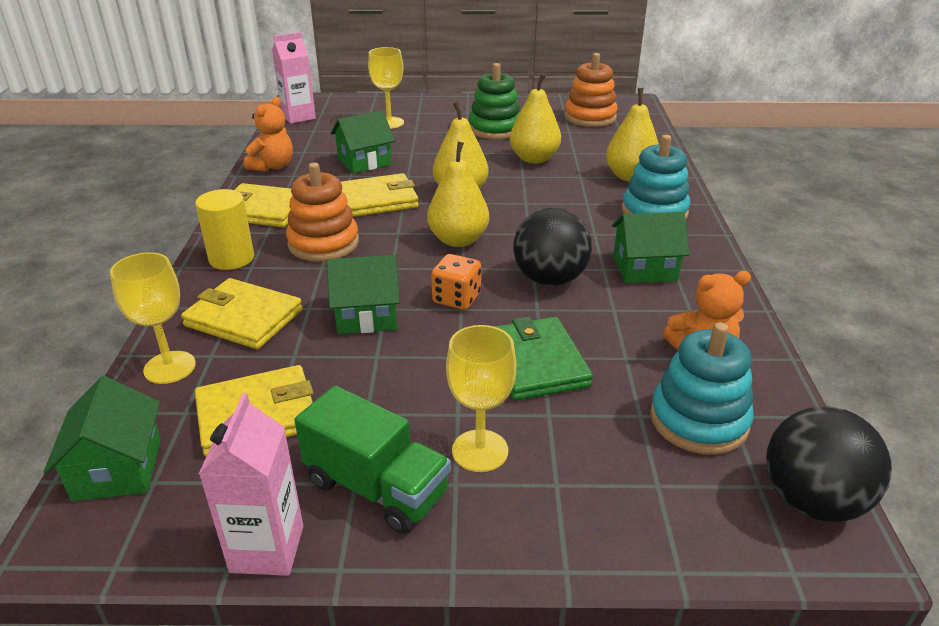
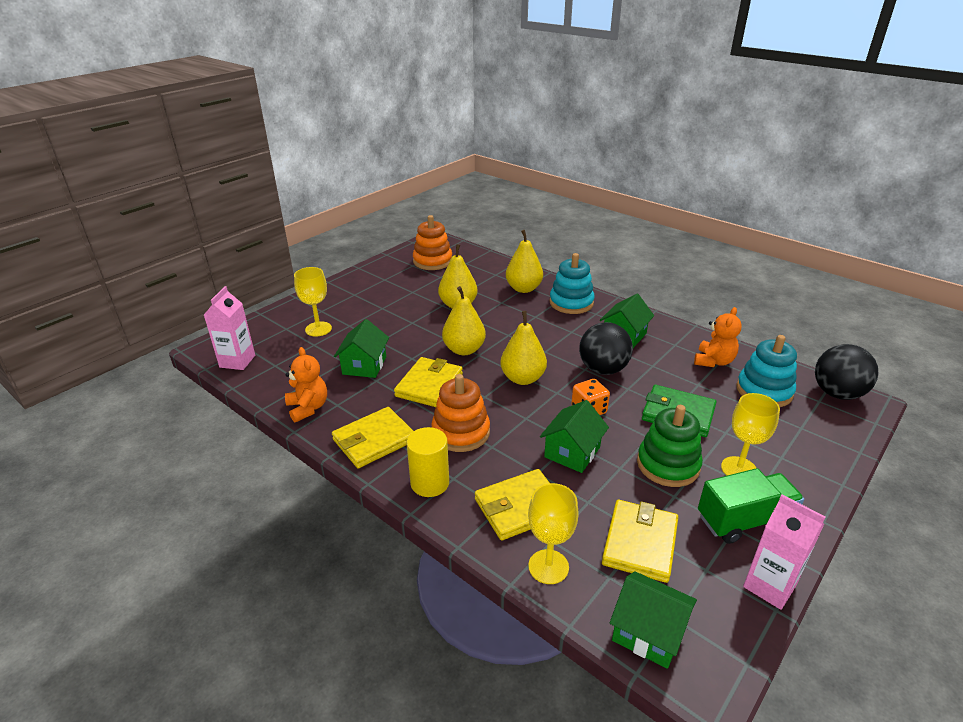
camera: 50 degrees left, 0 degrees up
green stacking toy [469,63,520,139] -> green stacking toy moved to [637,405,703,487]

